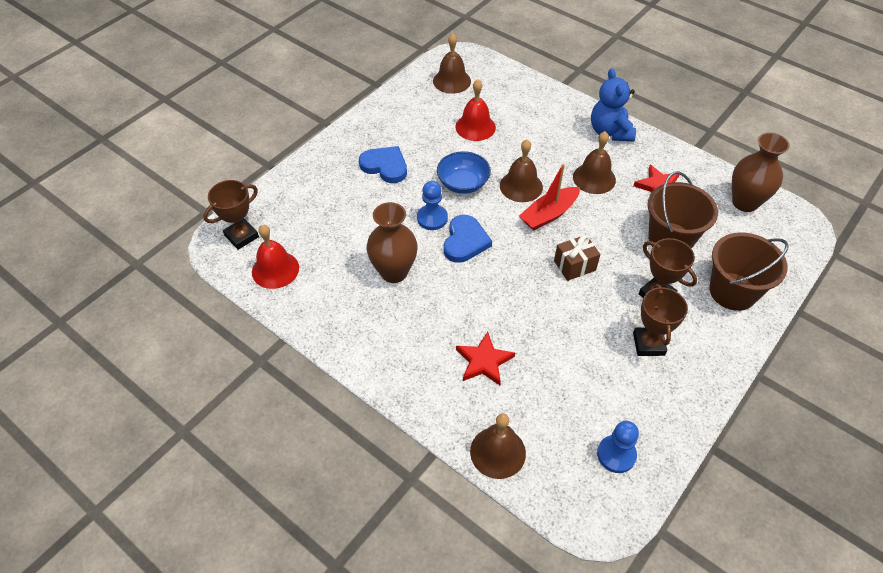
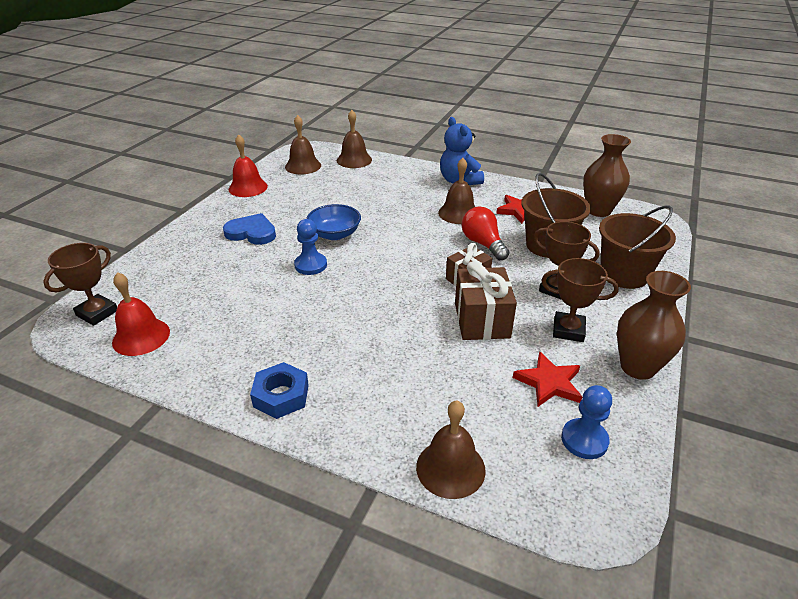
camera: 15 degrees left, 15 degrees down
brown vase [367,202,418,283] -> brown vase moved to [617,271,691,380]
blue heart [444,215,492,263] -> none
red bell [455,79,496,141] -> red bell moved to [229,134,268,197]
red star [456,332,515,385] -> red star moved to [513,351,582,407]
brown bell [500,139,543,202] -> brown bell moved to [337,110,372,168]
red boat [519,164,580,231] -> none
brown trophy [633,284,688,356] -> brown trophy turned 60 degrees counterclockwise [541,258,619,342]
none -> blue nut [250,362,309,419]
none -> brown gift [455,261,517,340]
none -> red light bulb [462,207,509,260]

